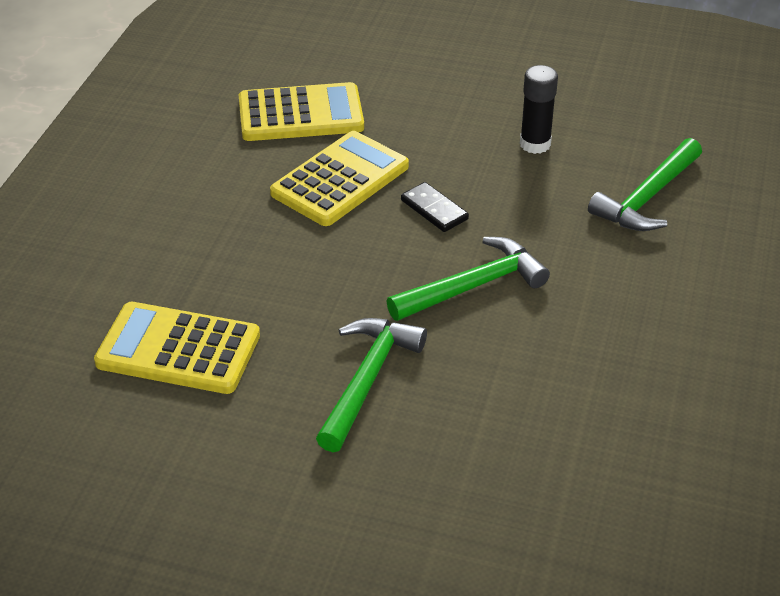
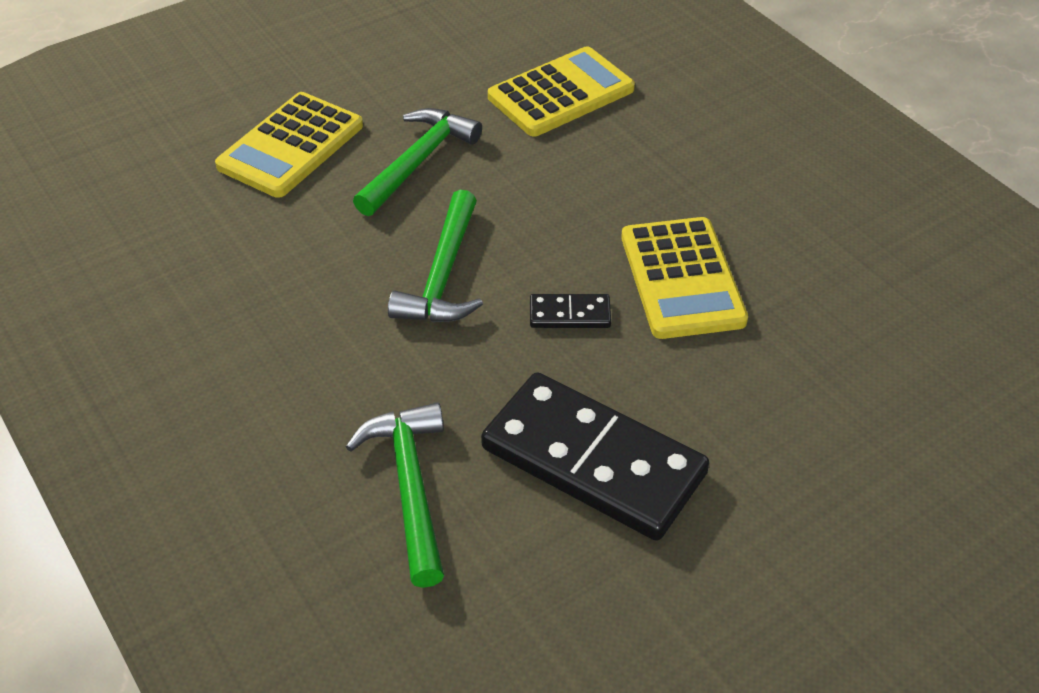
camera: 130 degrees right, 5 degrees up
yellow calculator [239,82,364,141] -> yellow calculator moved to [215,92,363,198]
green hammer [316,318,427,452] -> green hammer turned 120 degrees counterclockwise [353,108,482,216]
black glue stick [520,65,558,154] -> black domino [481,372,709,541]

